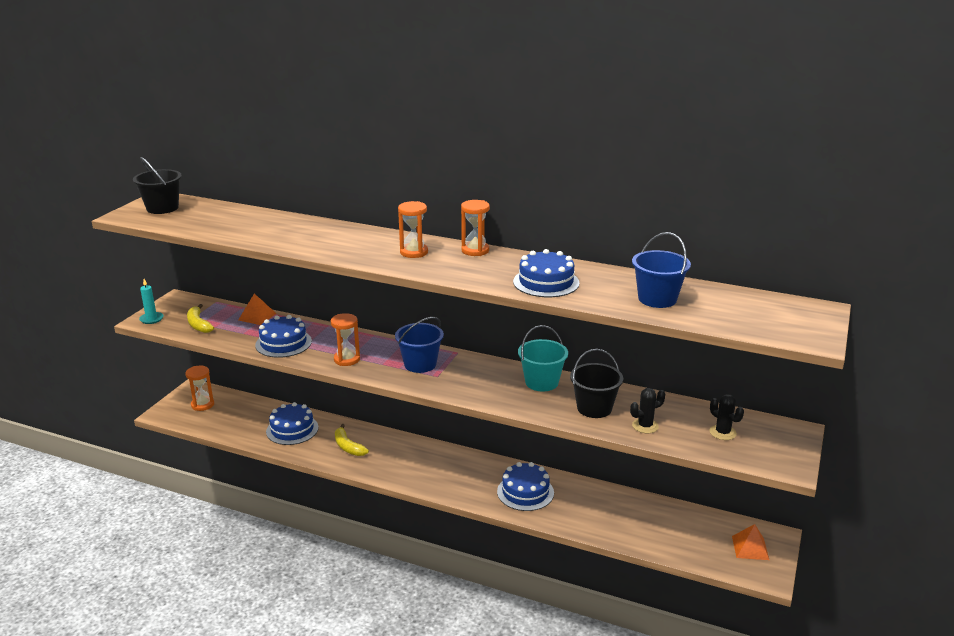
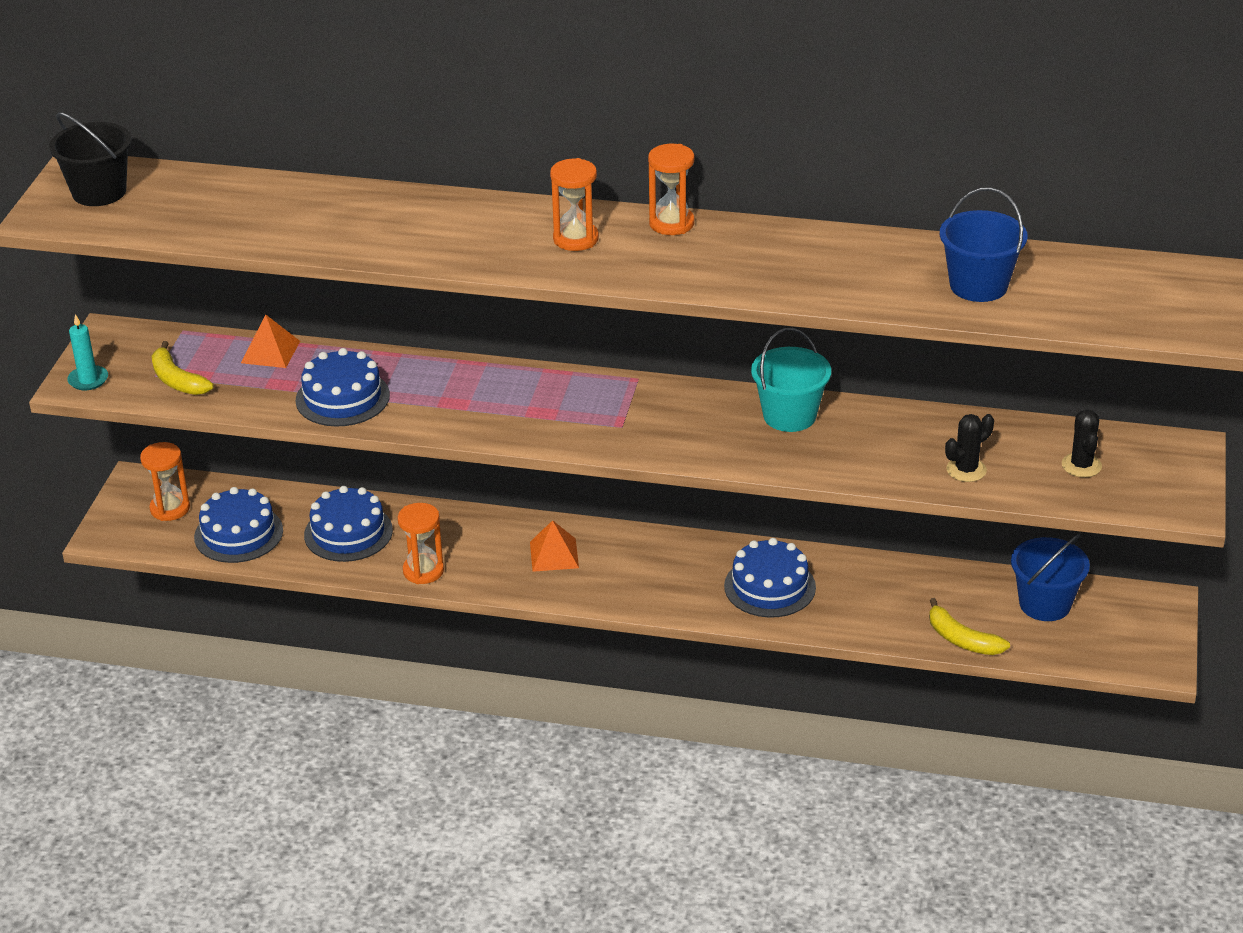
camera: 10 degrees left, 10 degrees up
orange hourglass [331,313,360,366] -> orange hourglass moved to [397,503,444,584]
yellow banana [335,424,369,456] -> yellow banana moved to [929,598,1010,655]
blue bucket [395,317,444,373] -> blue bucket moved to [1011,534,1090,621]
blue cake [513,249,580,297] -> blue cake moved to [194,487,283,563]
black bucket [570,349,623,418] -> none
black cactus [710,394,744,440] -> black cactus turned 45 degrees clockwise [1062,409,1102,478]
orange pyramid [732,524,769,560] -> orange pyramid moved to [530,520,579,572]

